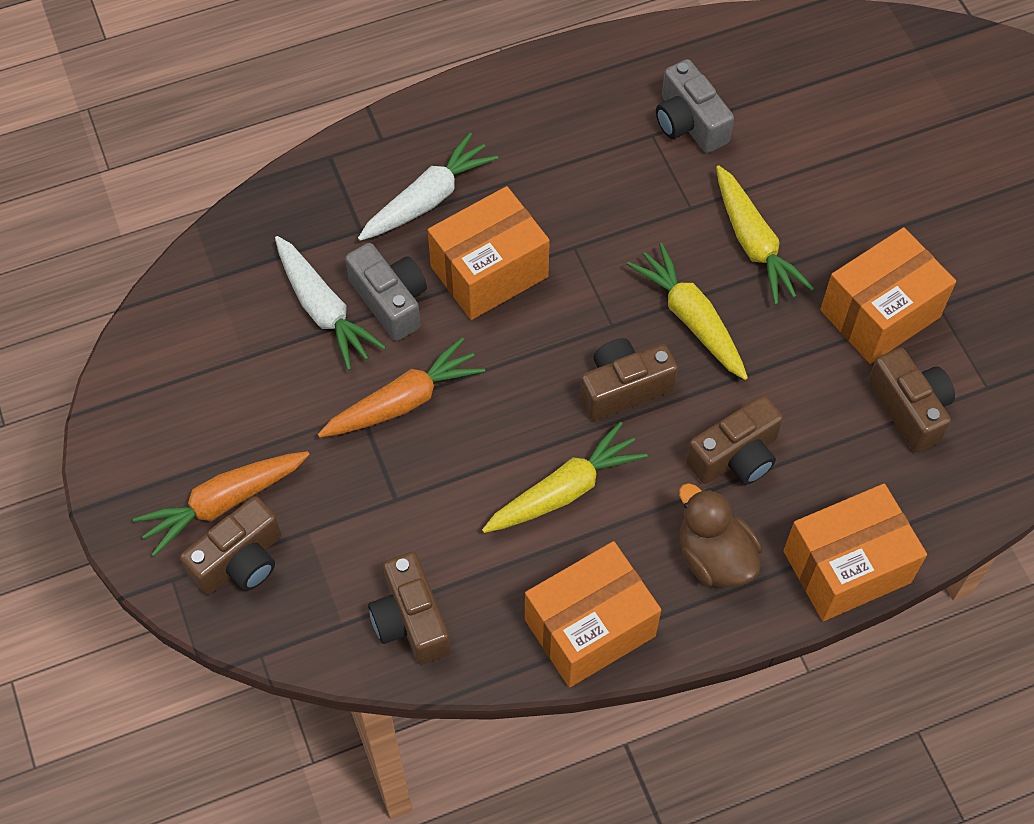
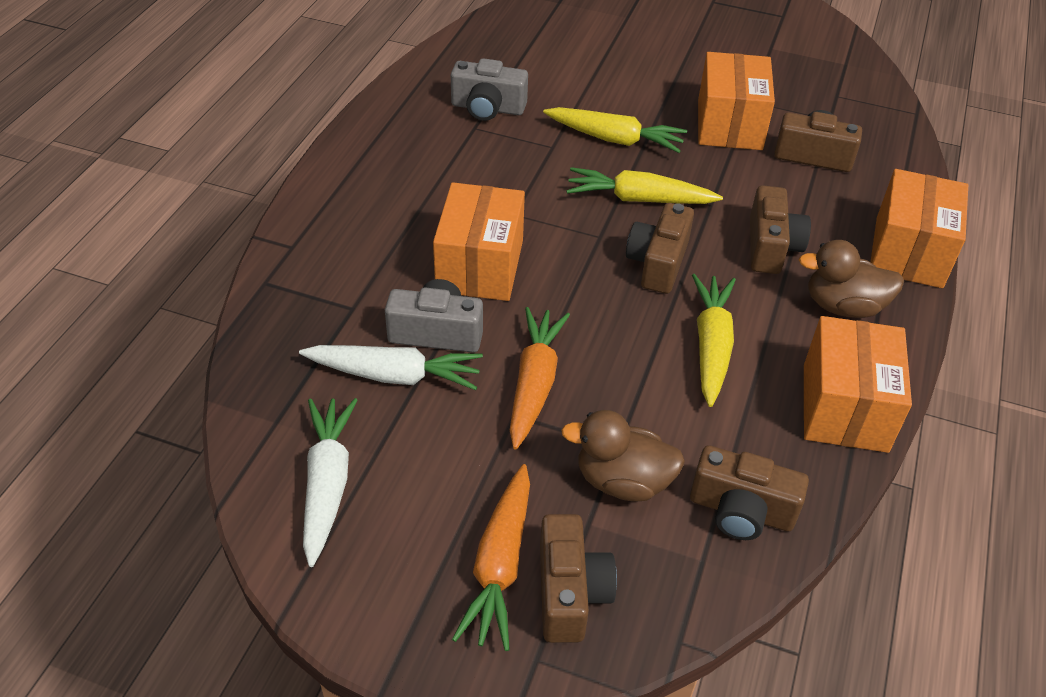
camera: 50 degrees left, 15 degrees down
white carrot [358,133,498,241] -> white carrot moved to [303,398,357,567]
none -> brown duck [561,410,685,502]

